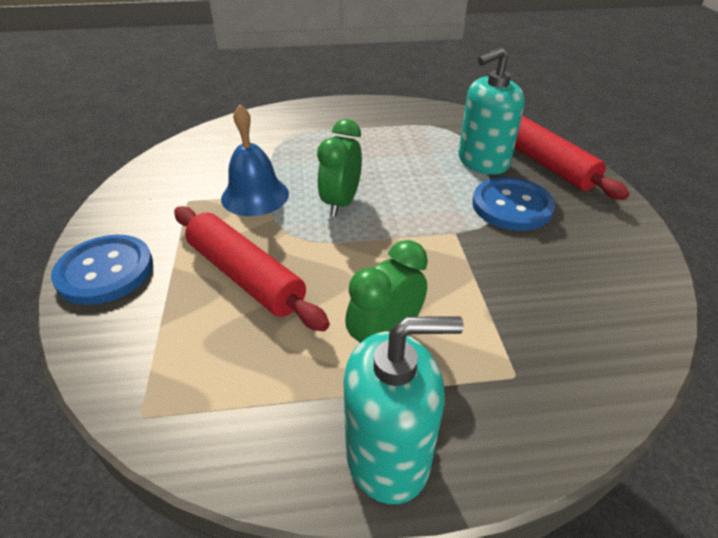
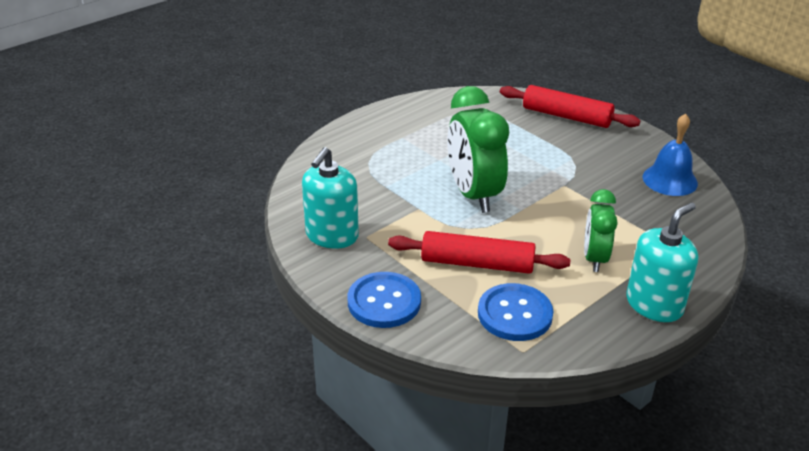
camera: 35 degrees left, 5 degrees down
blue bell [221,105,289,216] -> blue bell moved to [643,113,698,196]
green clock [317,119,362,217] -> green clock [447,86,509,213], size x1.65
turquoise soap dispenser [458,48,525,175] -> turquoise soap dispenser moved to [302,147,359,249]
blue button [472,177,555,231] -> blue button moved to [478,283,554,341]

